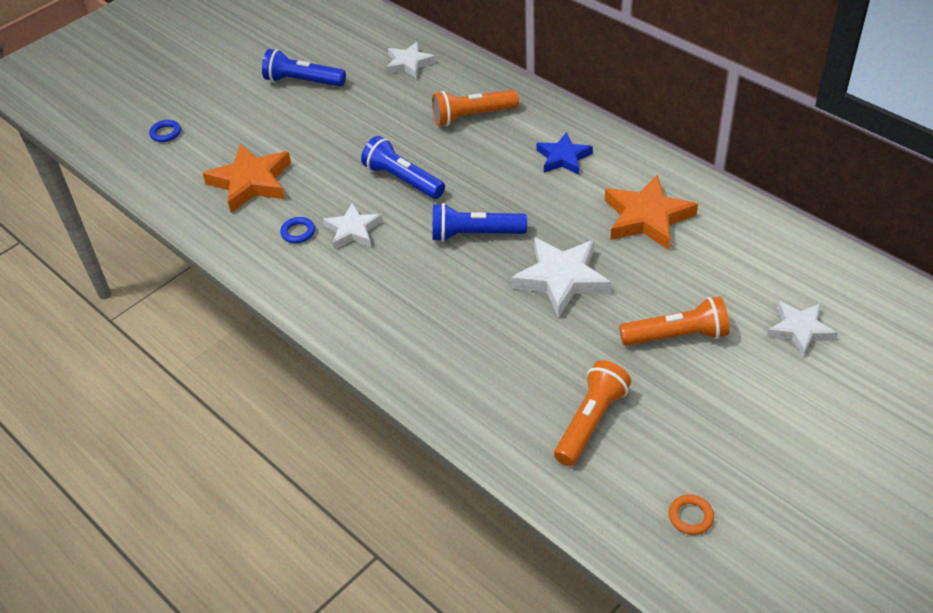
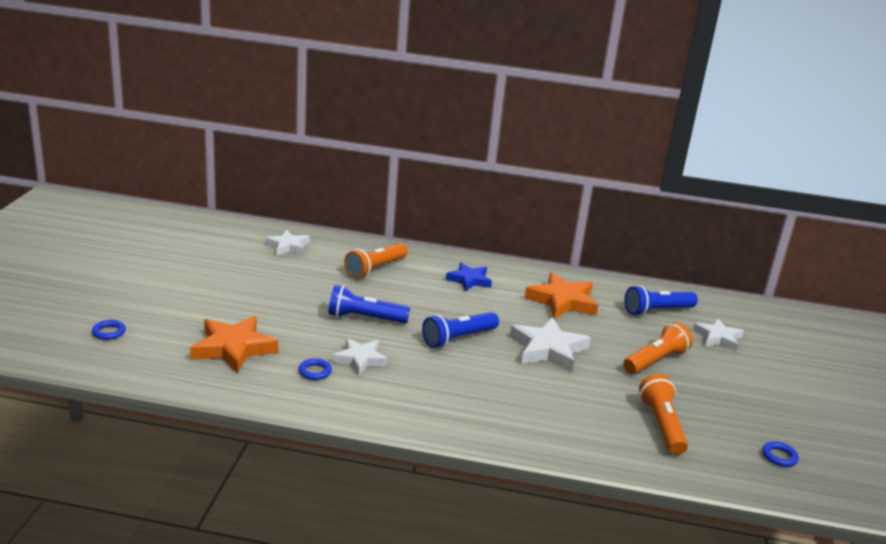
camera: 40 degrees left, 20 degrees down
blue flashlight [262,49,346,87] -> blue flashlight moved to [625,285,698,316]
orange ring [669,494,714,535] -> blue ring [762,441,799,467]

